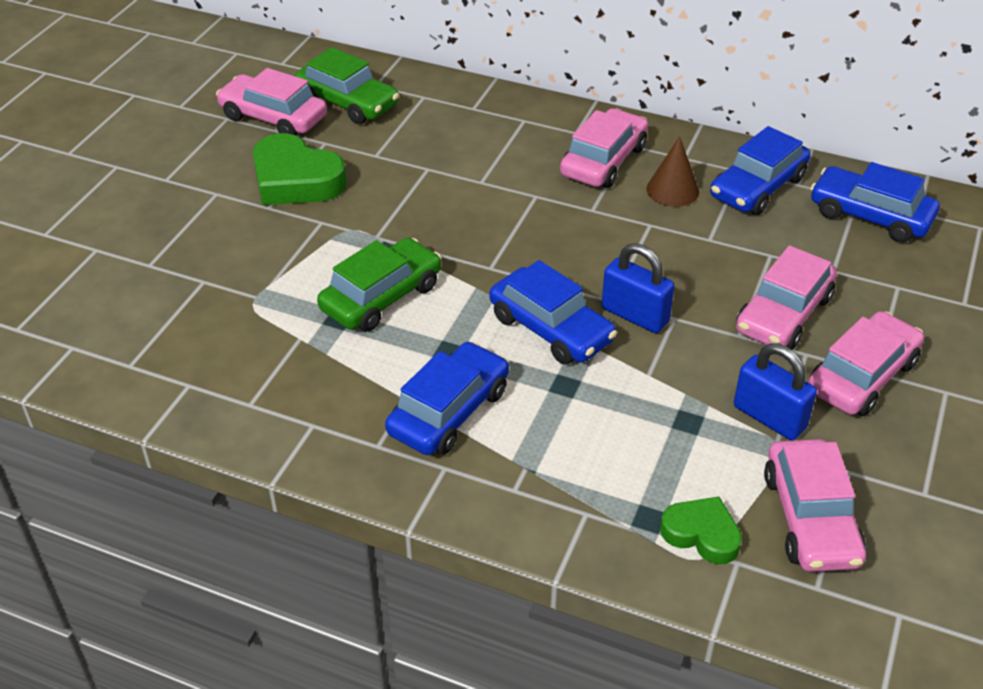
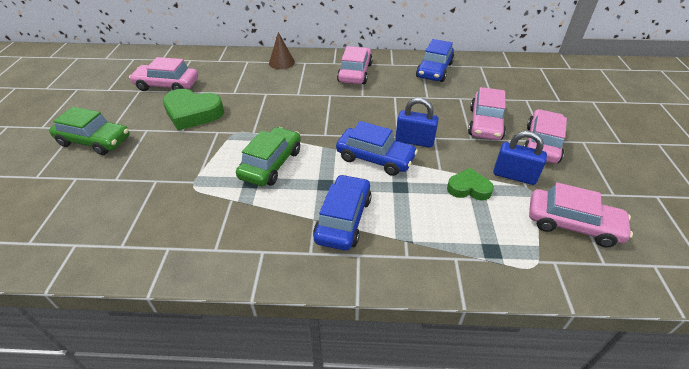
camera: 20 degrees left, 0 degrees up
green car [295,47,399,124] -> green car moved to [49,107,130,155]
brown cone [646,136,699,207] -> brown cone moved to [269,32,295,69]
green heart [660,497,742,564] -> green heart moved to [447,168,494,200]
pink car [764,439,866,572] -> pink car turned 45 degrees counterclockwise [529,183,633,248]
blue car [810,162,940,243] -> none

